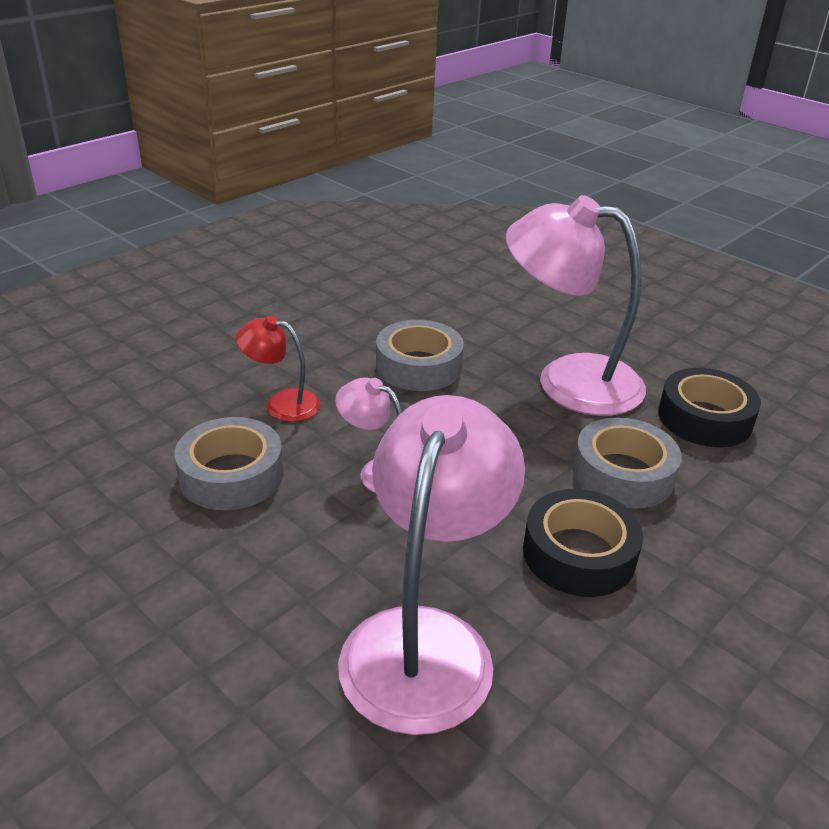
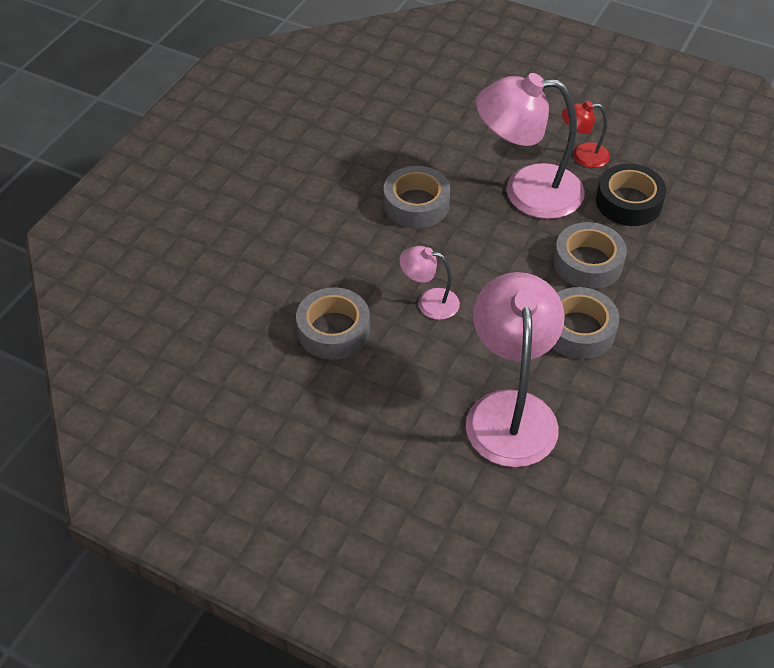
camera: 15 degrees left, 15 degrees up
red lamp [235,316,321,422] -> red lamp moved to [562,101,610,168]
black tape [523,489,643,597] -> grey tape [552,287,619,359]

